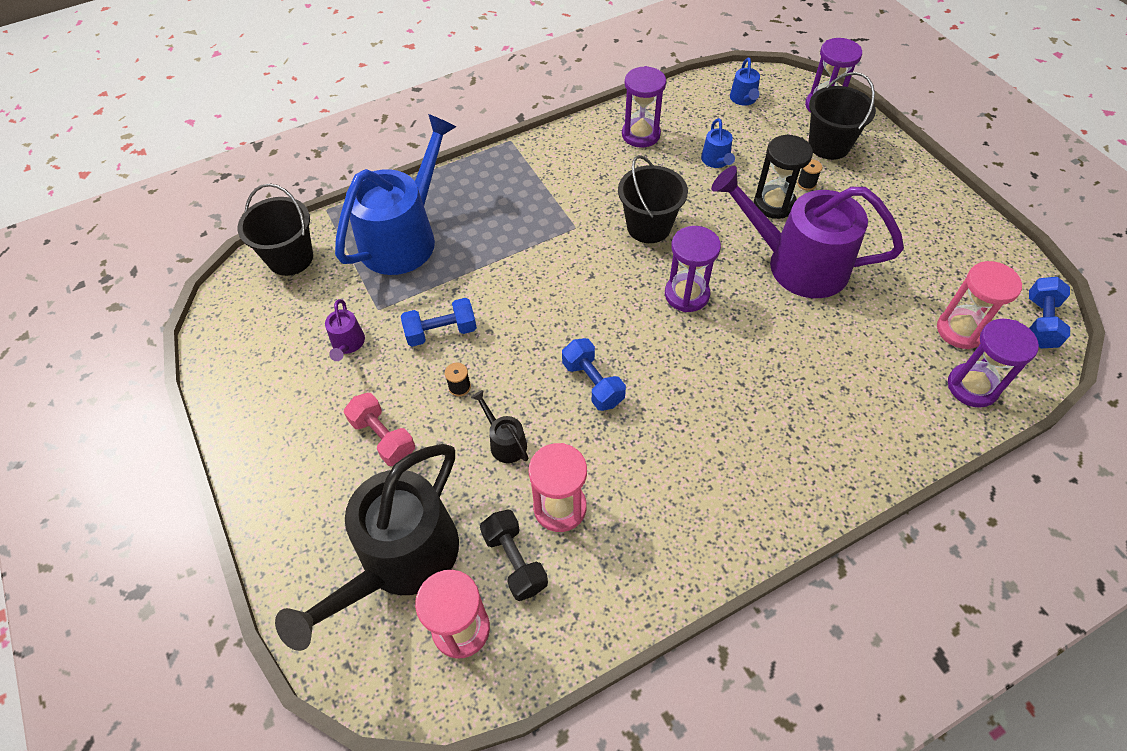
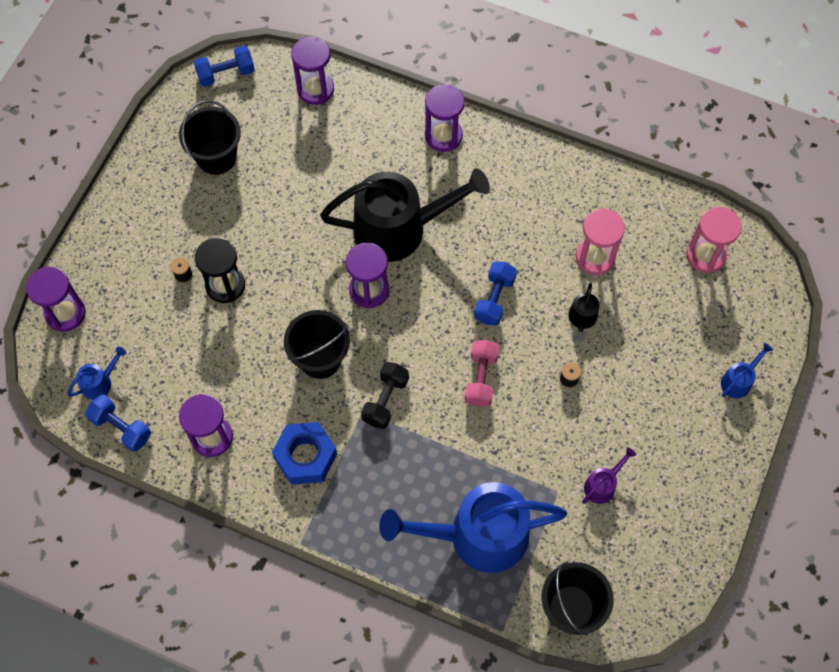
camera: 130 degrees left, 10 degrees up
black watering can [275,444,459,651] -> black watering can moved to [320,168,490,262]
pink dumbbell [344,393,415,466] -> pink dumbbell moved to [464,340,499,407]
blue dumbbell [401,298,477,347] -> blue dumbbell moved to [85,394,151,452]
black dumbbell [480,509,548,601] -> black dumbbell moved to [361,362,409,429]
blue watering can [701,118,735,168] -> blue watering can moved to [721,343,773,398]
purple watering can [711,166,904,298] -> none
black bucket [809,72,876,160] -> black bucket moved to [179,100,241,175]
pink hourglass [937,261,1022,349] -> none
none -> blue nut [272,422,337,485]
none -> purple hourglass [425,84,465,152]

